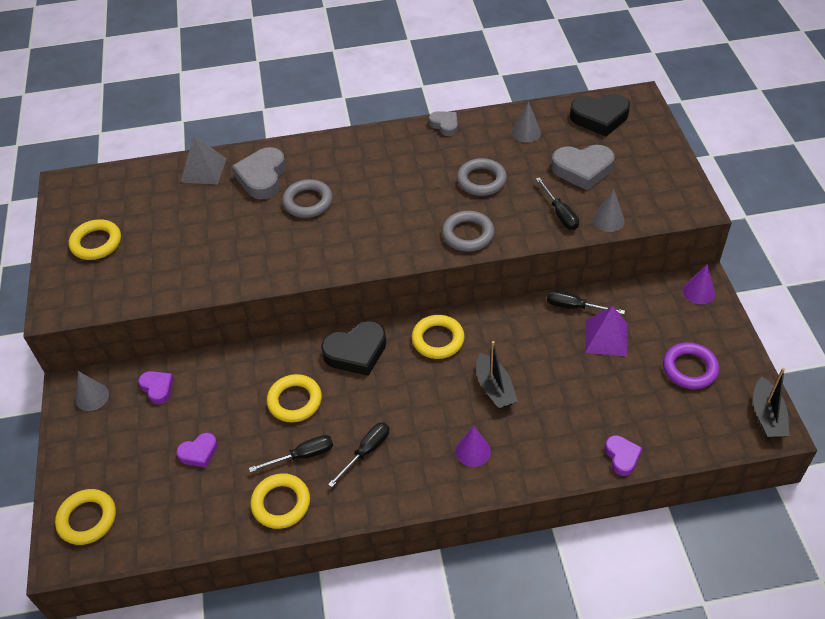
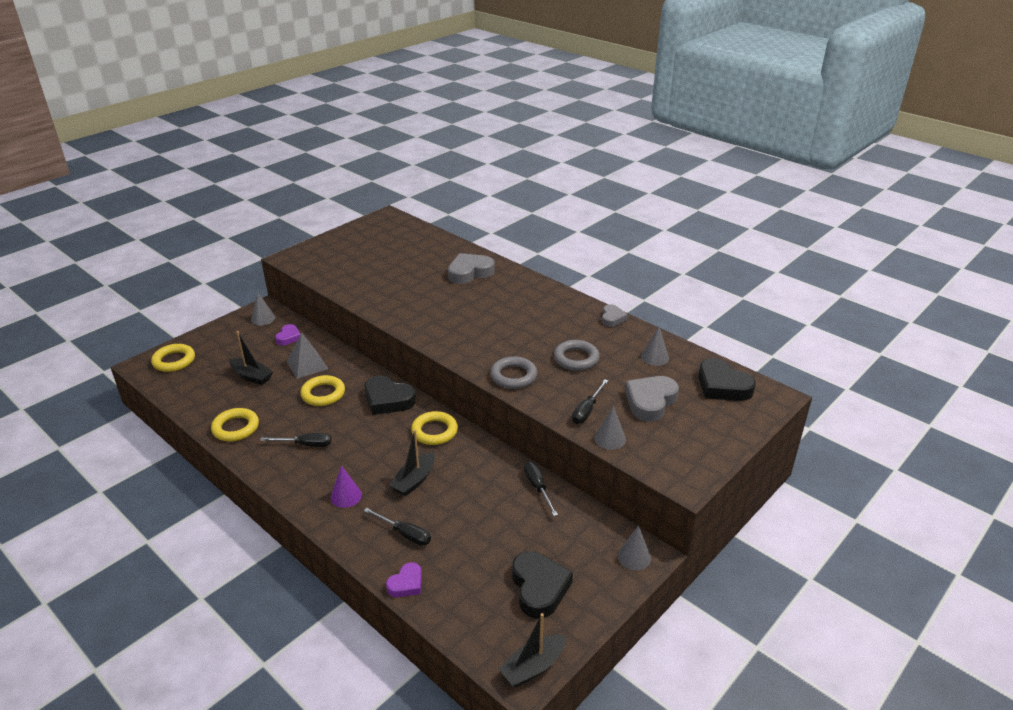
camera: 50 degrees right, 15 degrees down
yellow ring [69,219,121,260] -> none
purple heart [176,433,218,468] -> black boat [229,331,273,385]
grey pyramid [181,135,227,185] -> grey pyramid moved to [287,332,328,379]
black screwdriver [249,435,333,472] -> black screwdriver moved to [364,508,431,546]
grey ring [282,179,333,218] -> none
grey heart [551,145,615,191] -> grey heart turned 75 degrees clockwise [625,376,679,422]
purple pyramid [585,306,628,357] -> none
purple ring [663,342,719,389] -> black heart [512,551,573,618]
purple cone [683,264,715,304] -> grey cone [617,525,651,570]

